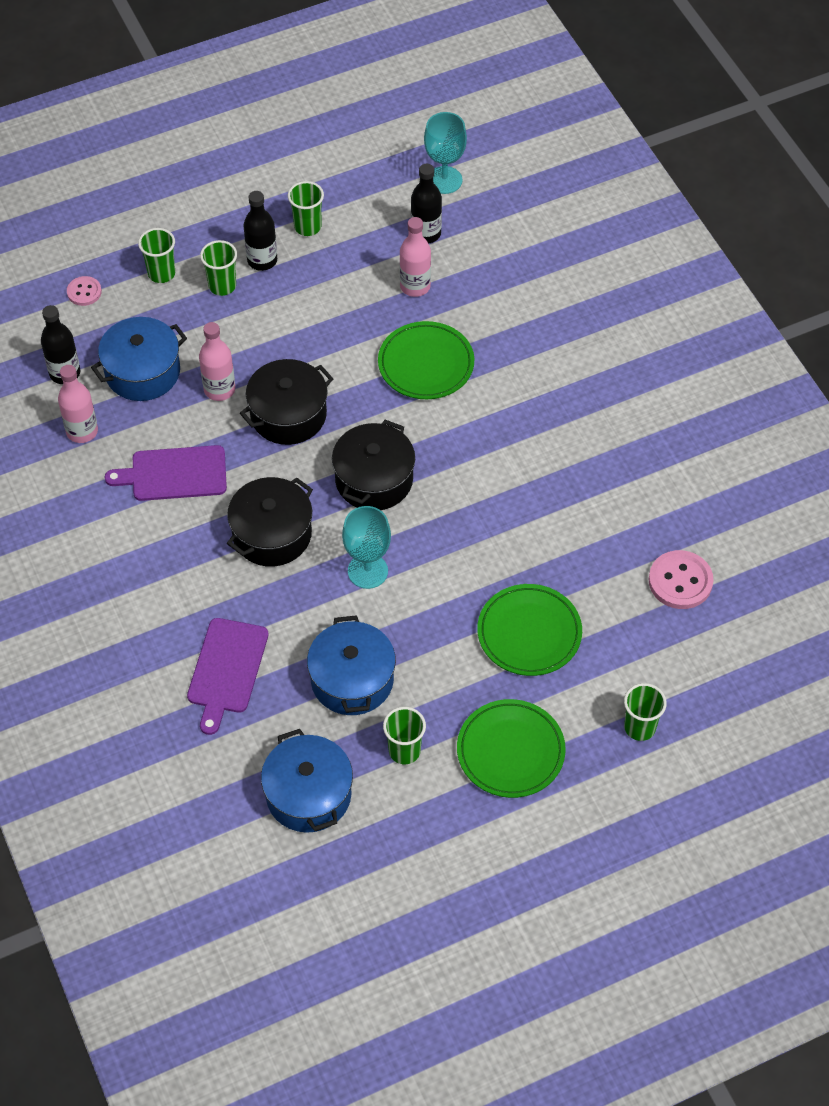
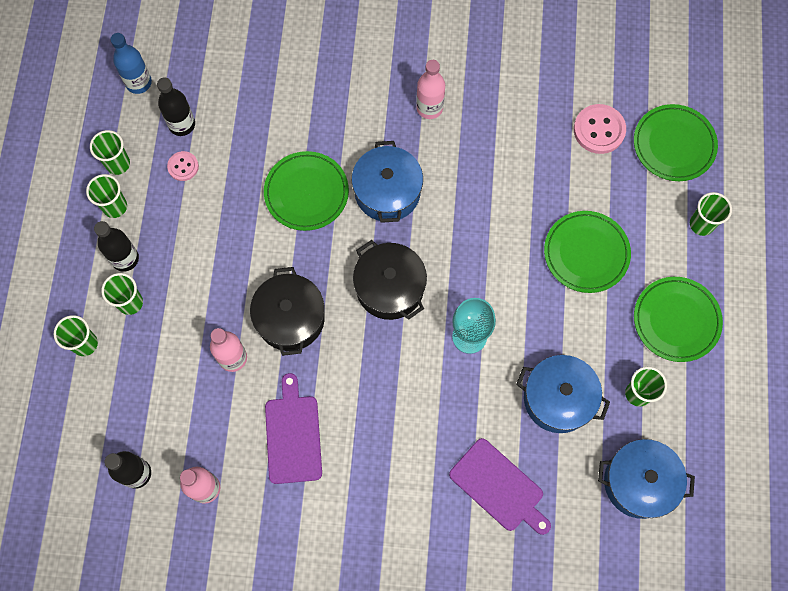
camera: 60 degrees left, 15 degrees up
pink button [67,276,102,306] -> pink button moved to [167,151,199,181]
blue pot [91,317,187,401] -> blue pot moved to [352,141,423,223]
purple cutting board [105,445,227,501] -> purple cutting board turned 150 degrees clockwise [265,373,322,484]
black pot [227,477,313,567] -> none
pink bottle [400,217,431,297] -> pink bottle moved to [416,60,445,119]
turquoise goblet [424,112,467,194] -> blue bottle [110,33,152,94]
none -> green cup [90,130,130,175]
none -> green plate [634,104,718,181]

